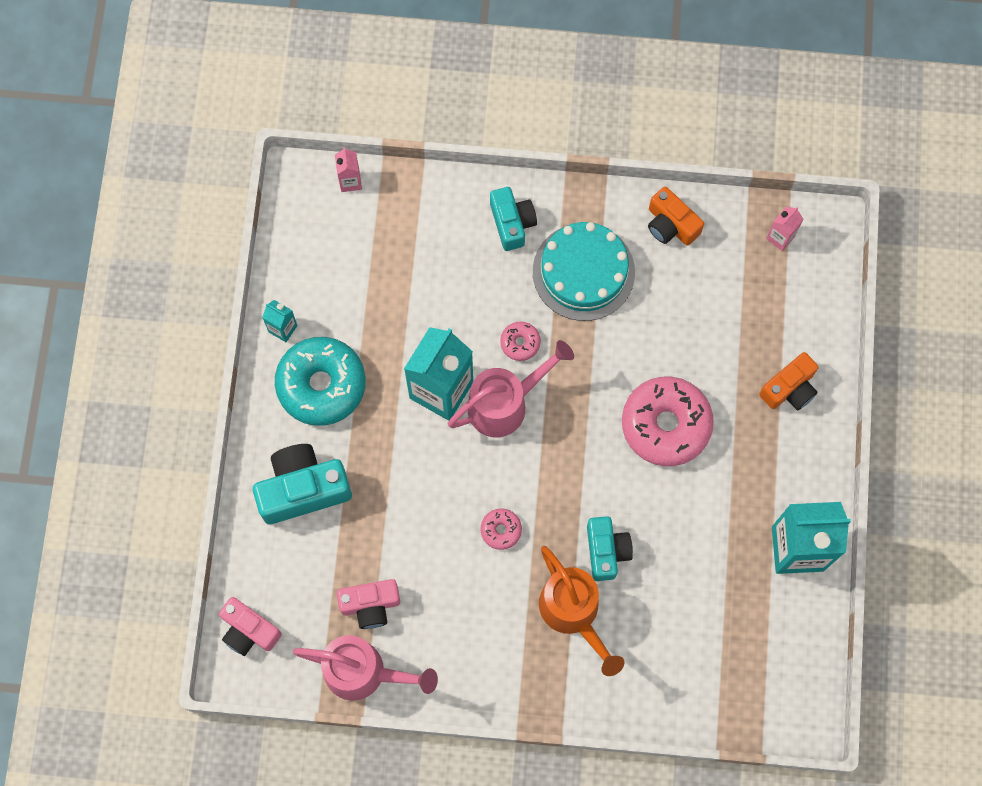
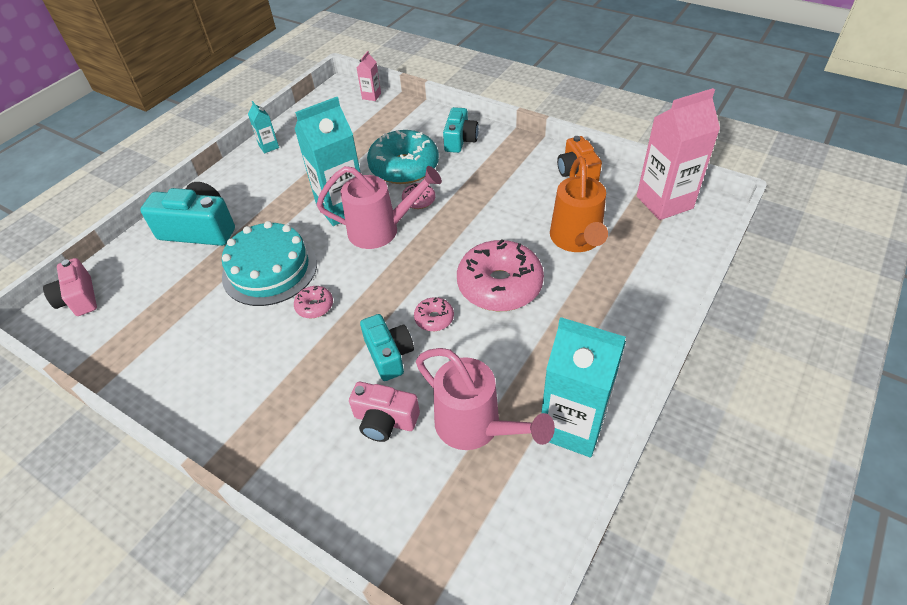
camera: 30 degrees right, 25 degrees down
turquoise donut [275,337,366,426] -> turquoise donut moved to [367,130,439,184]
pink watering can [293,635,438,701] -> pink watering can moved to [416,348,555,450]
pink camera [337,579,400,629] -> pink camera moved to [349,382,420,442]
turquoise cake [533,222,635,321] -> turquoise cake moved to [222,221,317,306]
orange watering can [539,546,625,676] -> orange watering can moved to [550,156,608,252]
turquoise camera [587,516,633,581] -> turquoise camera turned 45 degrees counterclockwise [360,314,414,381]
orange camera [759,352,819,410] -> none
pink carton [766,206,804,251] -> pink carton [637,88,720,220], size x2.20
none -> pink donut [414,297,454,331]

